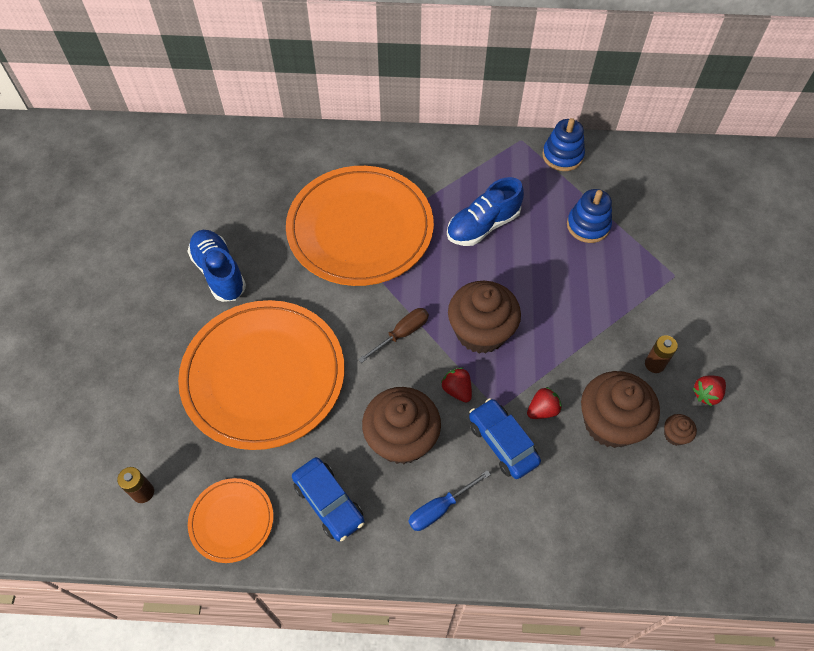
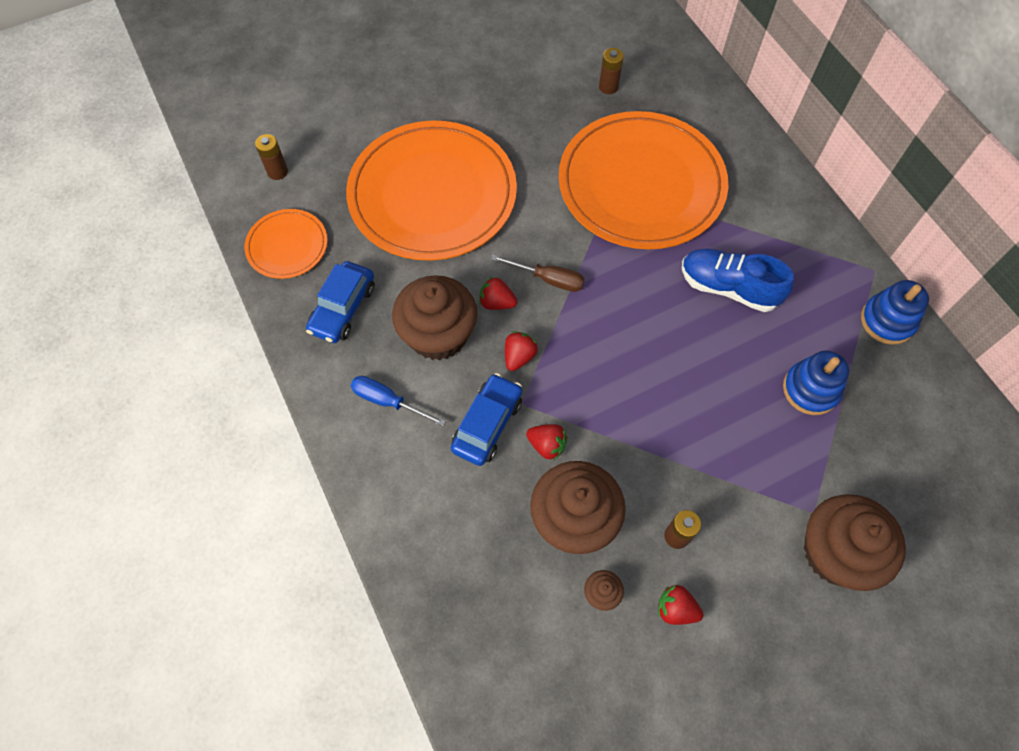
camera: 60 degrees right, 5 degrees up
blue shoe [187,230,246,302] -> none
brown cupcake [448,281,521,354] -> brown cupcake moved to [804,495,906,591]
none -> red strawberry [479,277,518,310]
none -> brown battery [599,48,624,94]

